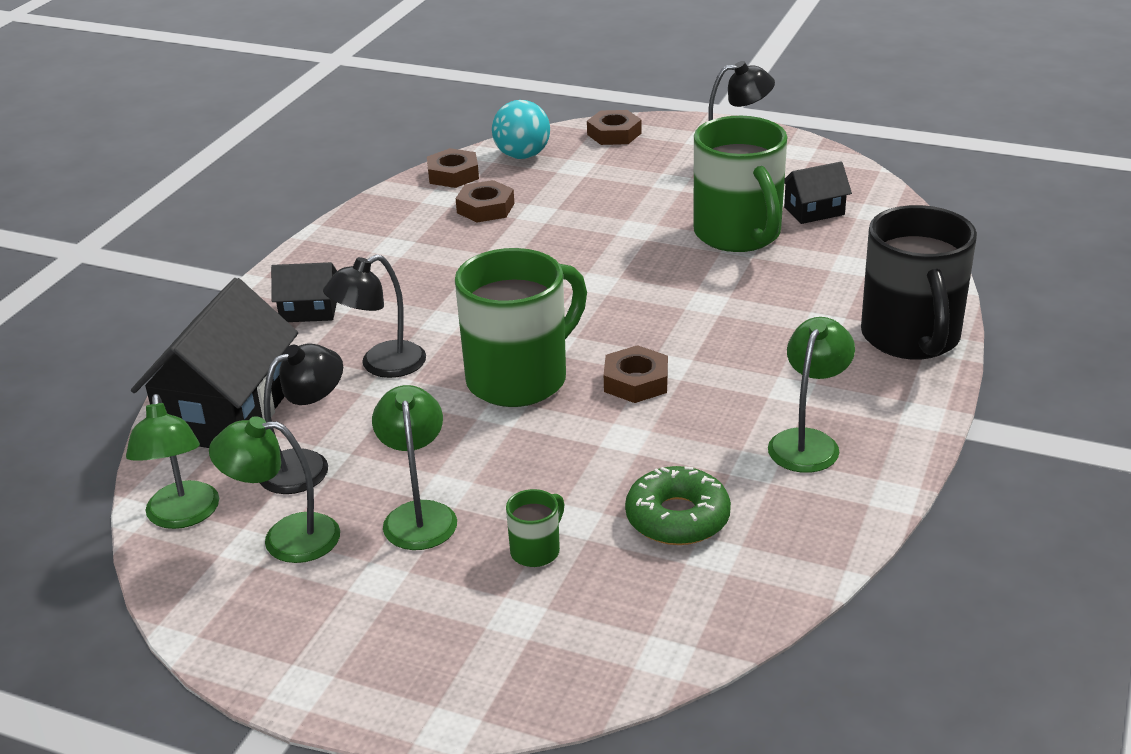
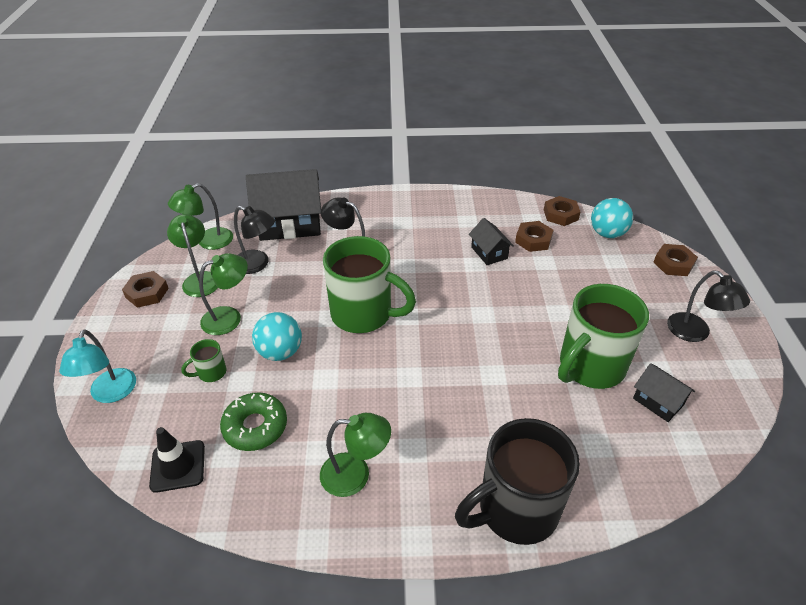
camera: 65 degrees right, 10 degrees up
black house [271,262,337,322] -> black house moved to [469,218,514,265]
green mug [506,489,565,567] -> green mug turned 135 degrees clockwise [181,339,226,382]
brown nut [604,345,668,403] -> brown nut moved to [122,271,169,308]
none -> turquoise lamp [59,329,136,403]
none -> black traffic cone [149,427,205,493]
none -> turquoise ball [252,312,302,361]

